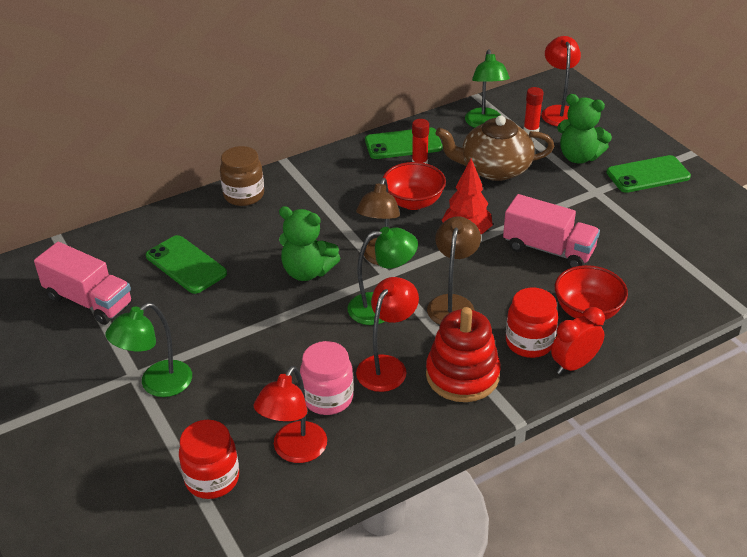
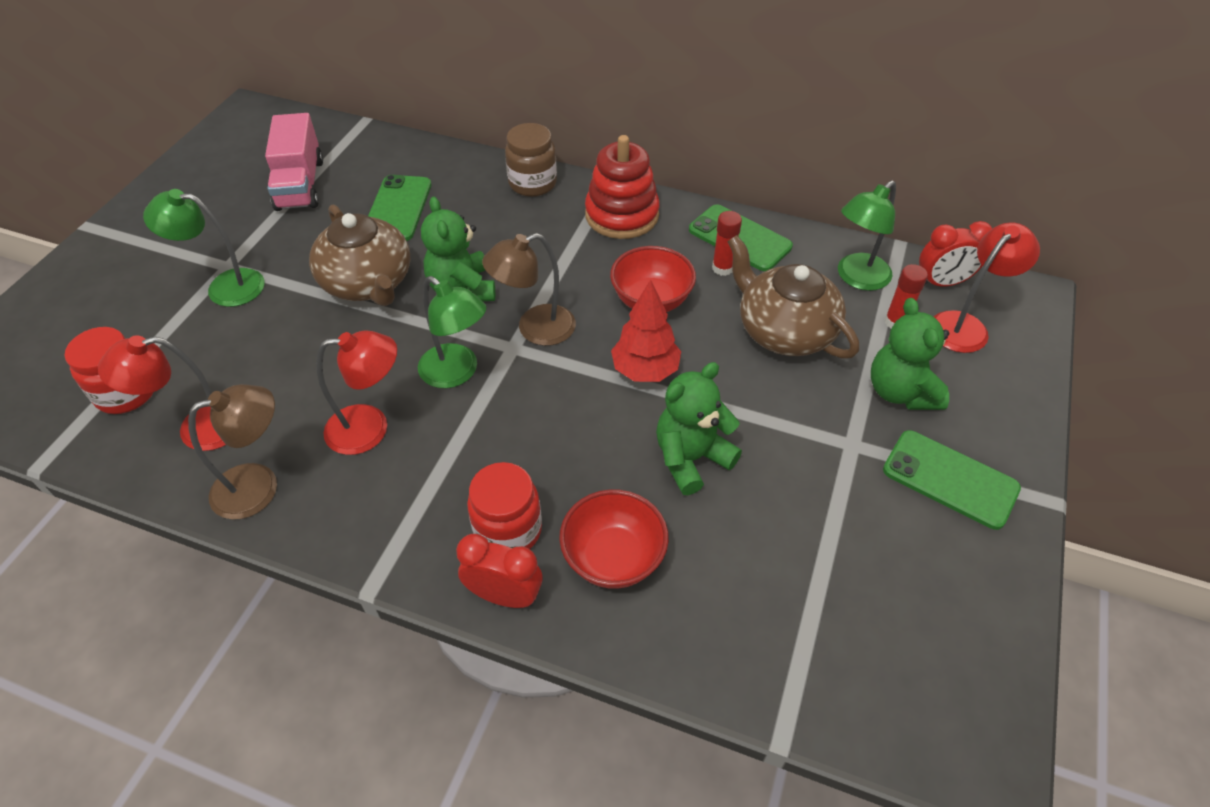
camera: 50 degrees right, 10 degrees up
pink jar [300,341,354,415] -> none
red stacking toy [426,307,501,402] -> red stacking toy moved to [585,135,660,239]
brown lamp [427,216,481,325] -> brown lamp moved to [188,384,277,520]
pink truck [503,194,600,268] -> green teddy bear [656,362,742,495]
none -> brown teapot [309,205,411,306]
none -> red clock [919,221,992,287]

